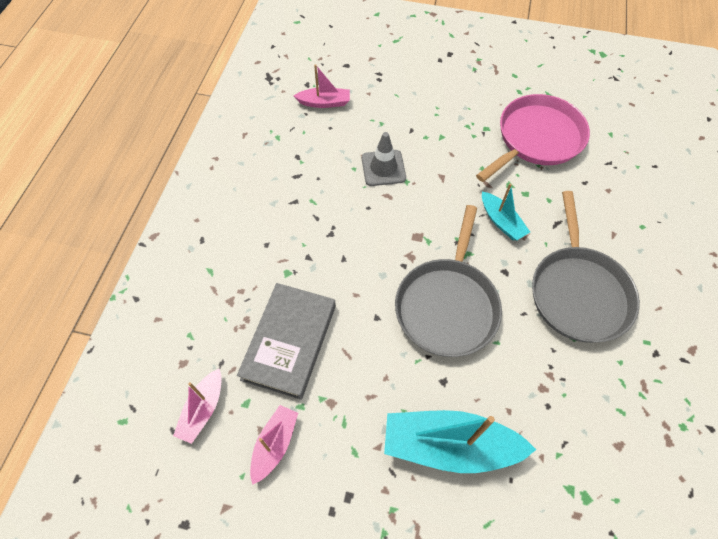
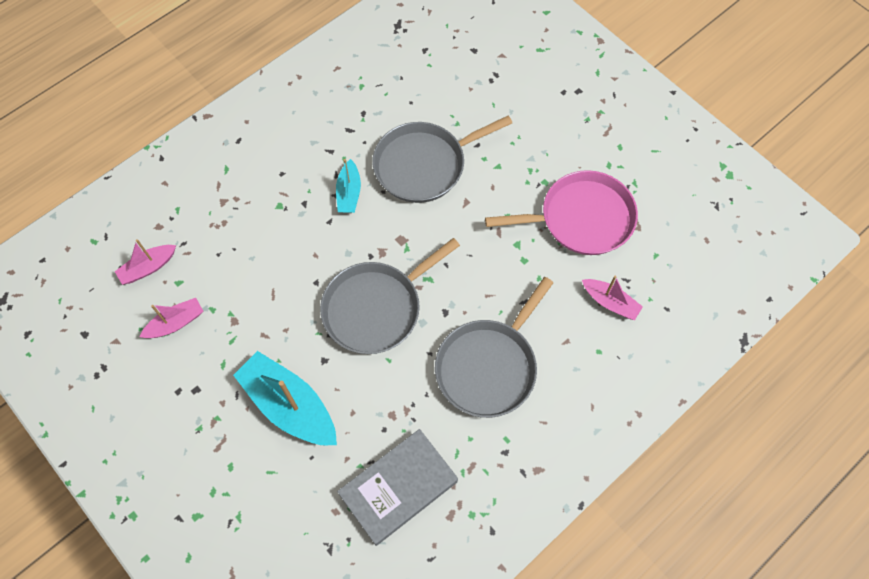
camera: 35 degrees right, 5 degrees up
grey book [237,283,336,400] -> grey book moved to [337,429,458,546]
pink boat [294,64,350,108] -> pink boat moved to [582,276,643,320]
grey traffic cone [362,132,406,186] -> grey pan [372,116,512,203]
turquoise boat [482,183,530,240] -> turquoise boat moved to [336,159,361,213]

